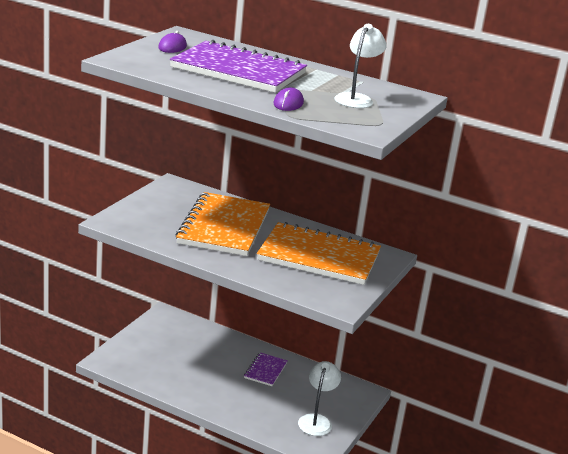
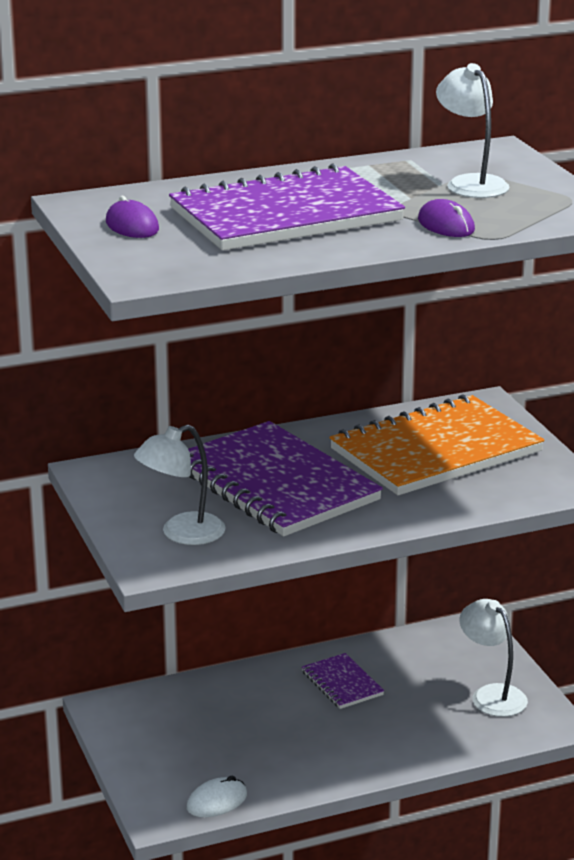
camera: 45 degrees left, 0 degrees up
orange notebook [175,192,270,256] -> purple notebook [188,421,383,536]
none -> white lamp [134,425,226,545]
none -> white mouse [187,776,247,817]

